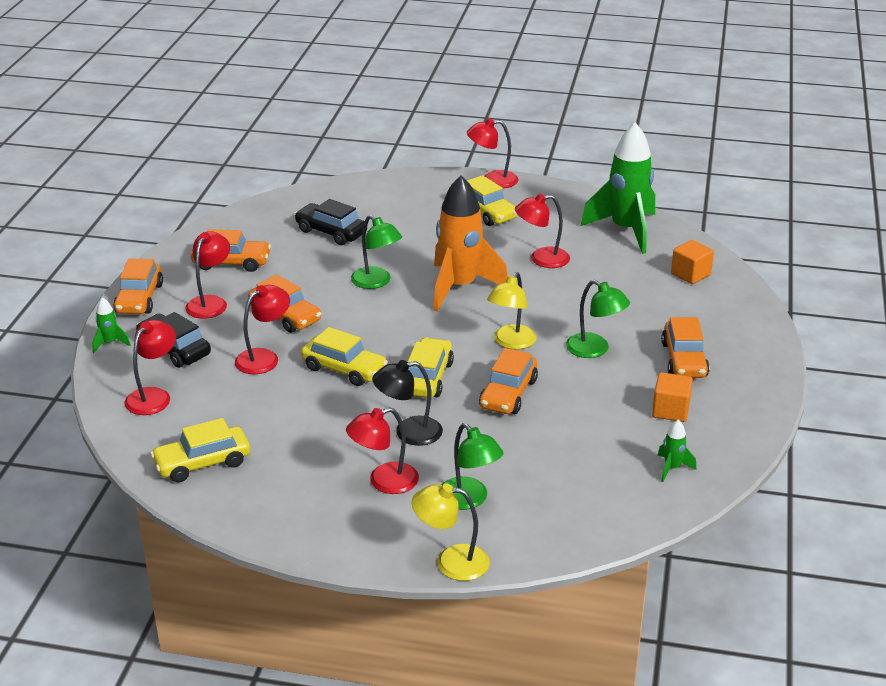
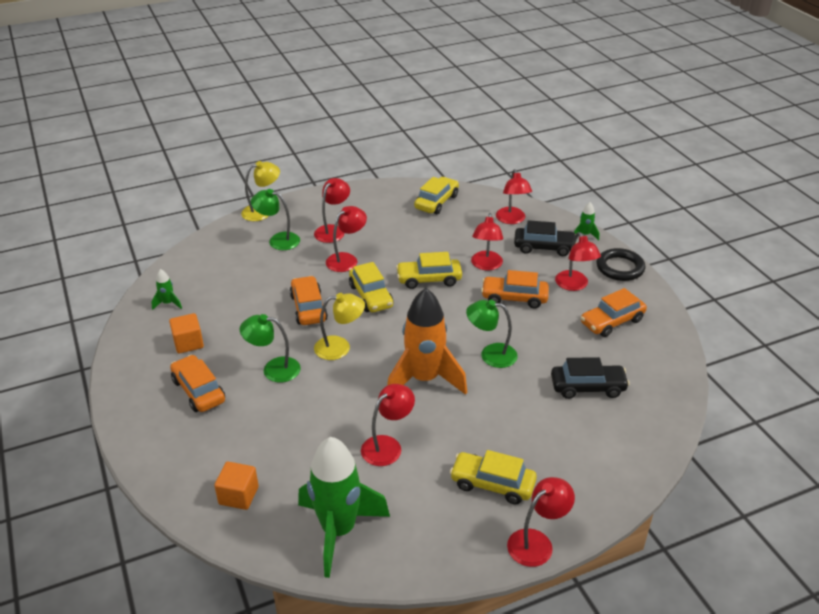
camera: 145 degrees right, 5 degrees up
orange car [113,258,163,314] -> black ring [596,248,645,281]
black lamp [372,360,443,446] -> red lamp [326,206,367,272]
yellow lamp [487,272,537,350] -> yellow lamp turned 90 degrees clockwise [314,293,365,360]

